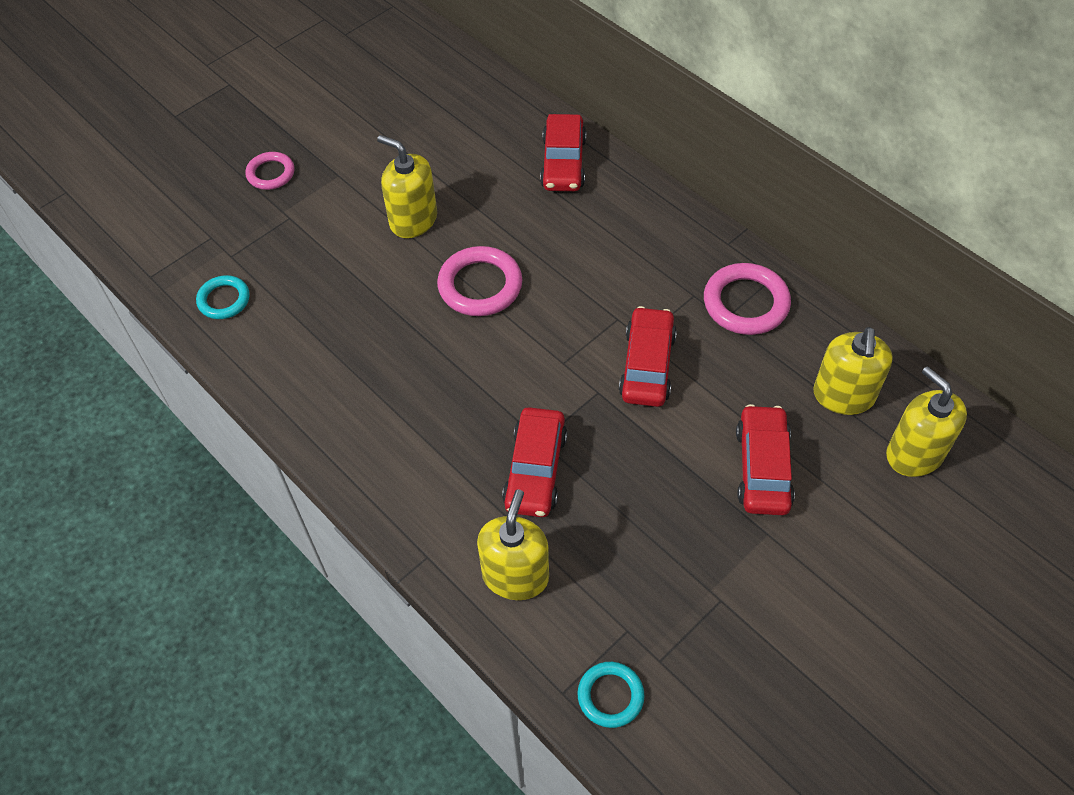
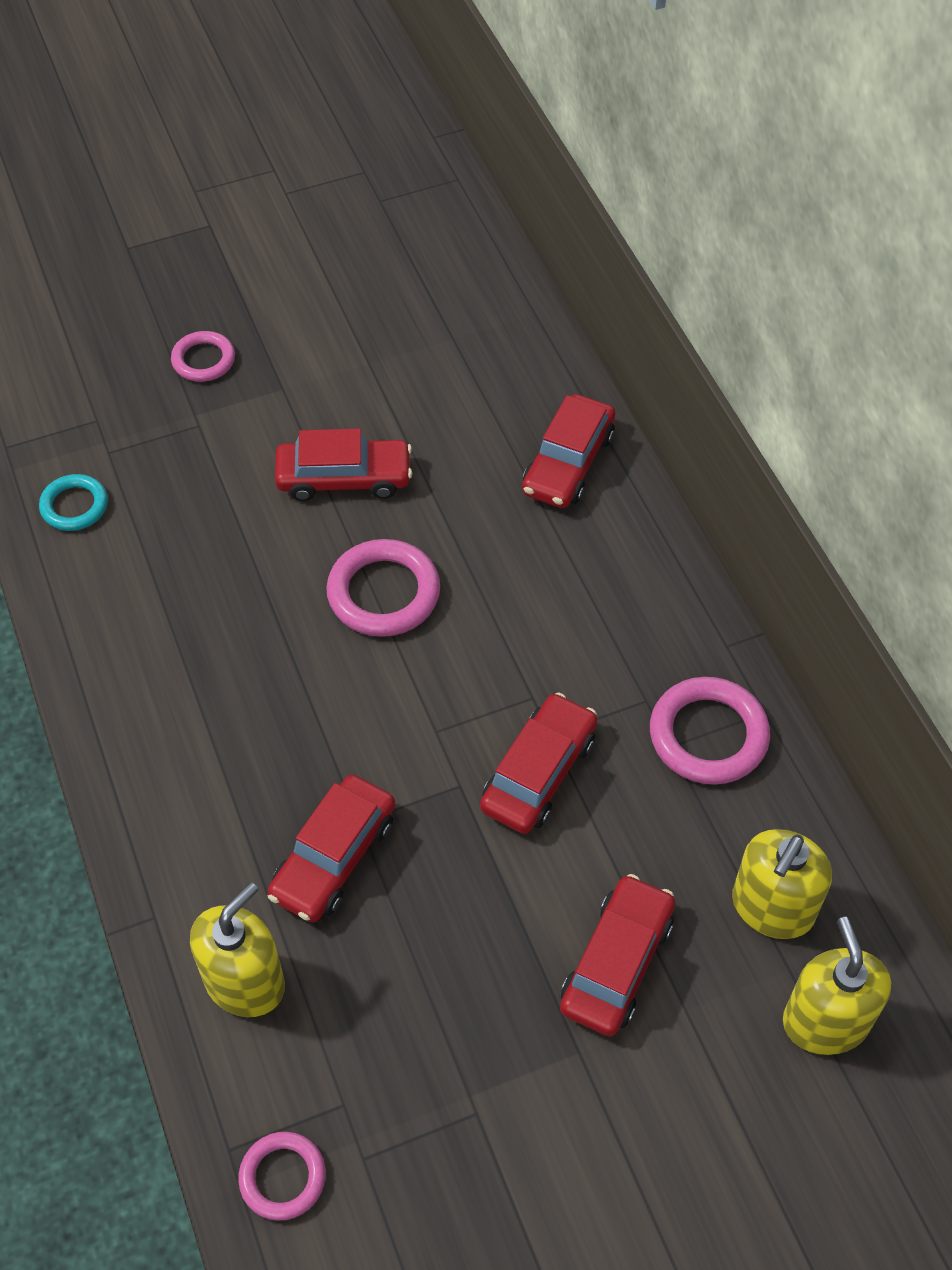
camera: 20 degrees right, 0 degrees up
yellow soap dispenser [377,135,437,238] -> red car [275,428,412,501]
turquoise ring [577,662,645,728] -> pink ring [238,1132,326,1221]

